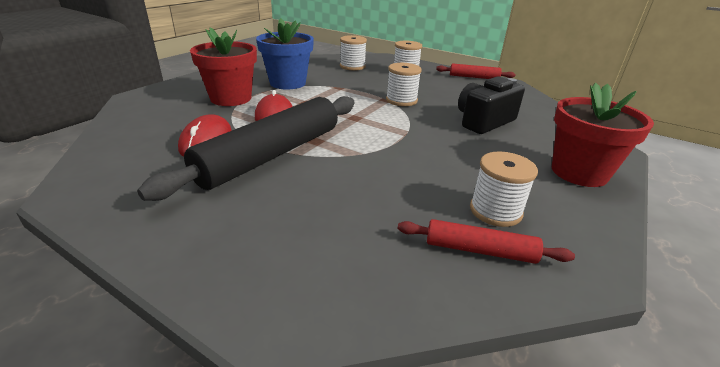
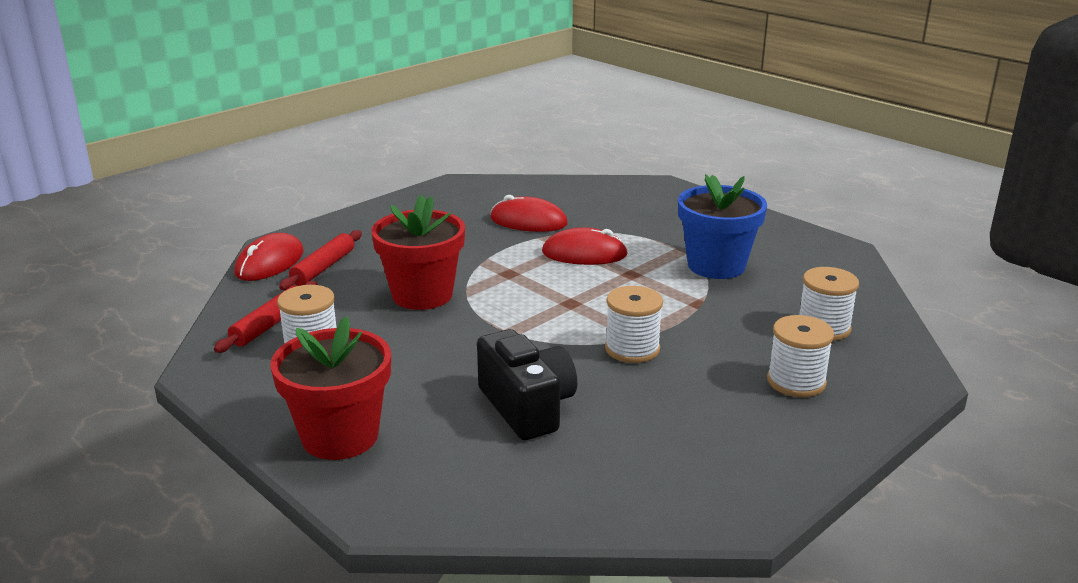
camera: 105 degrees right, 5 degrees down
black rolling pin [137,96,355,201] -> none
red flower pot [190,27,257,106] -> red flower pot moved to [371,195,465,310]
red rolling pin [436,63,515,79] -> red rolling pin moved to [279,230,362,290]
none -> red mouse [234,233,304,281]

